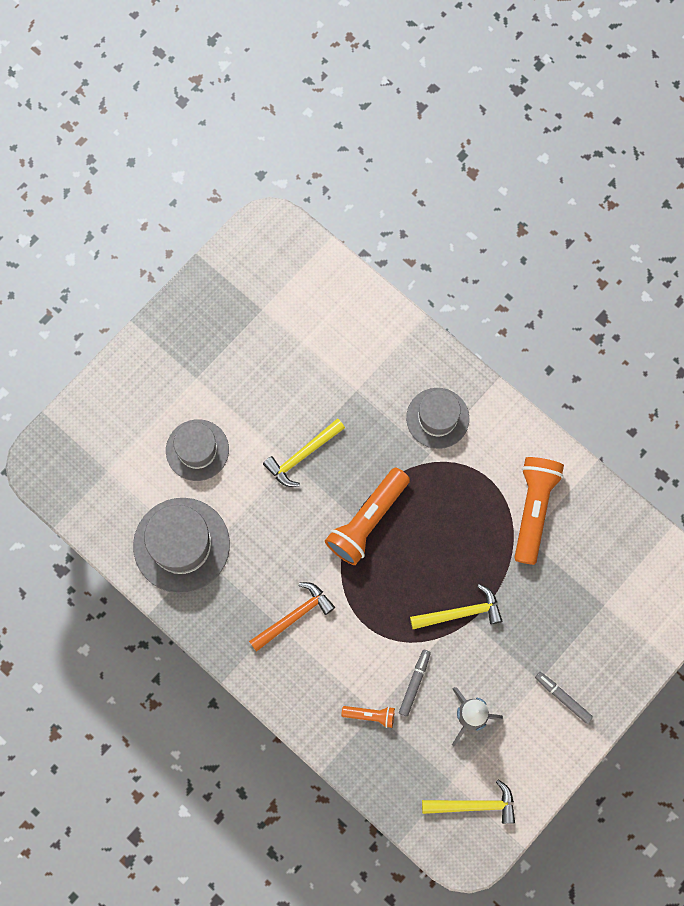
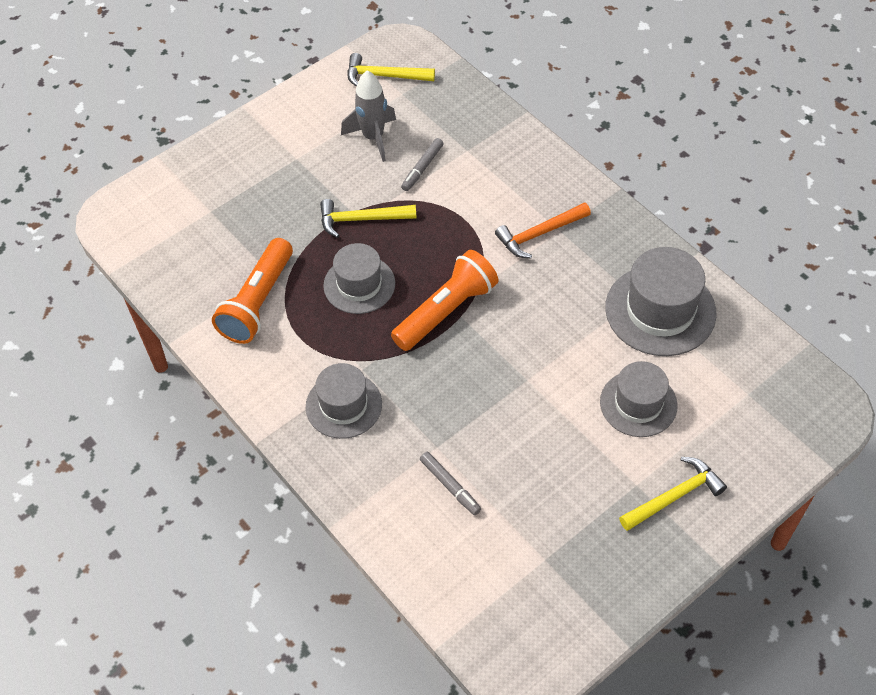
camera: 170 degrees left, 20 degrees down
yellow hammer [263,419,345,487] -> yellow hammer moved to [619,457,727,531]
orange flashlight [342,706,395,728] -> none
grey marker [535,672,593,724] -> grey marker moved to [420,452,481,515]
none -> grey hat [323,243,395,314]

